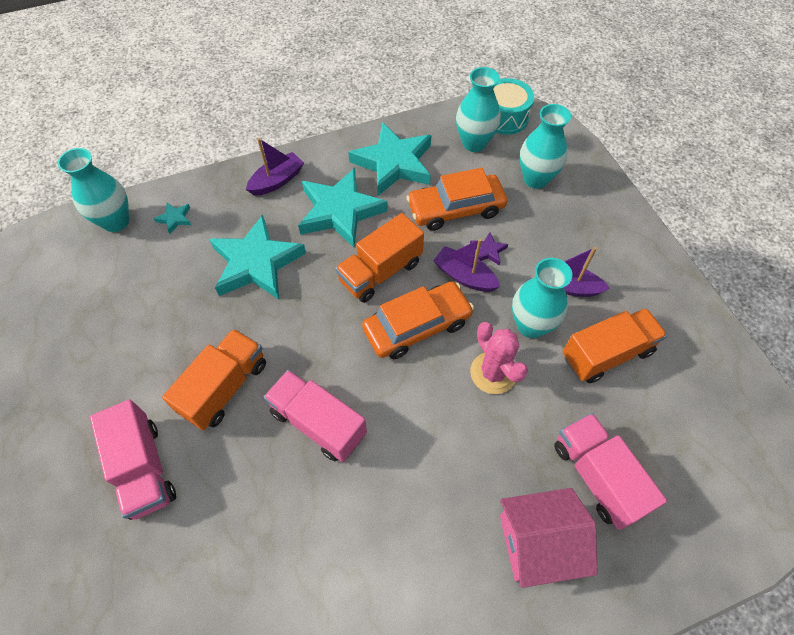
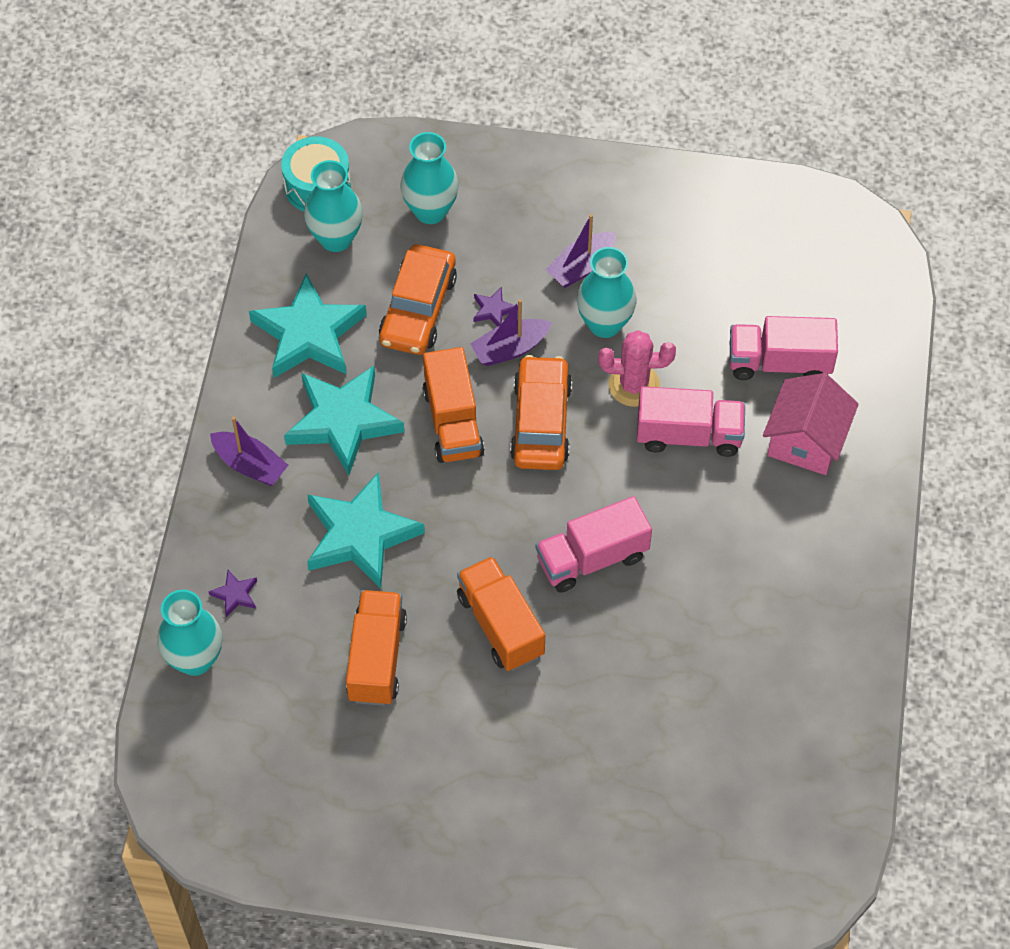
camera: 60 degrees left, 0 degrees up
pink truck [90,399,176,520] -> pink truck moved to [637,386,745,457]
turquoise star [154,203,191,234] -> purple star [208,570,257,617]
purple boat [246,138,304,196] -> purple boat turned 135 degrees clockwise [210,417,288,486]
orange truck [563,308,667,383] -> orange truck moved to [346,590,407,706]

